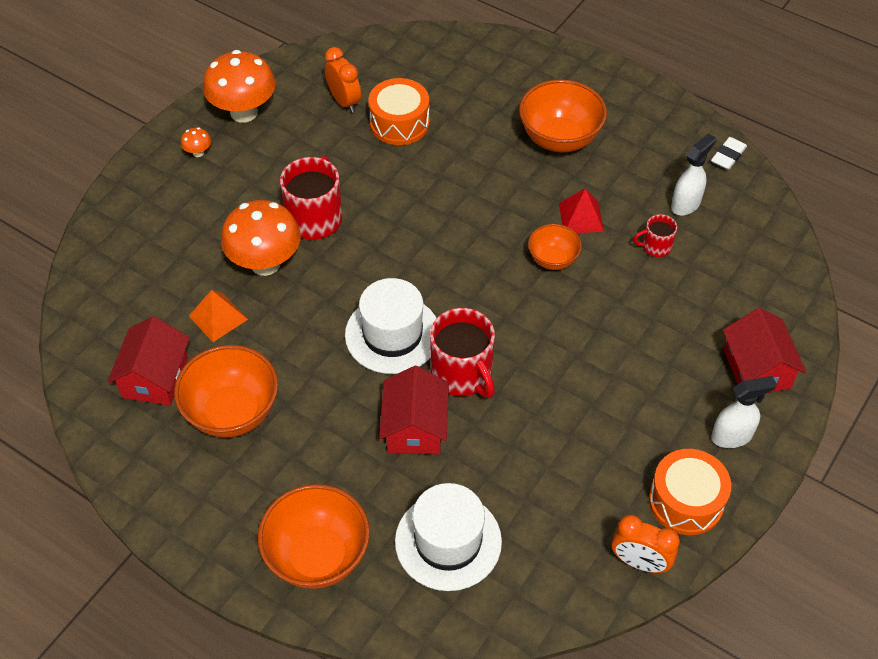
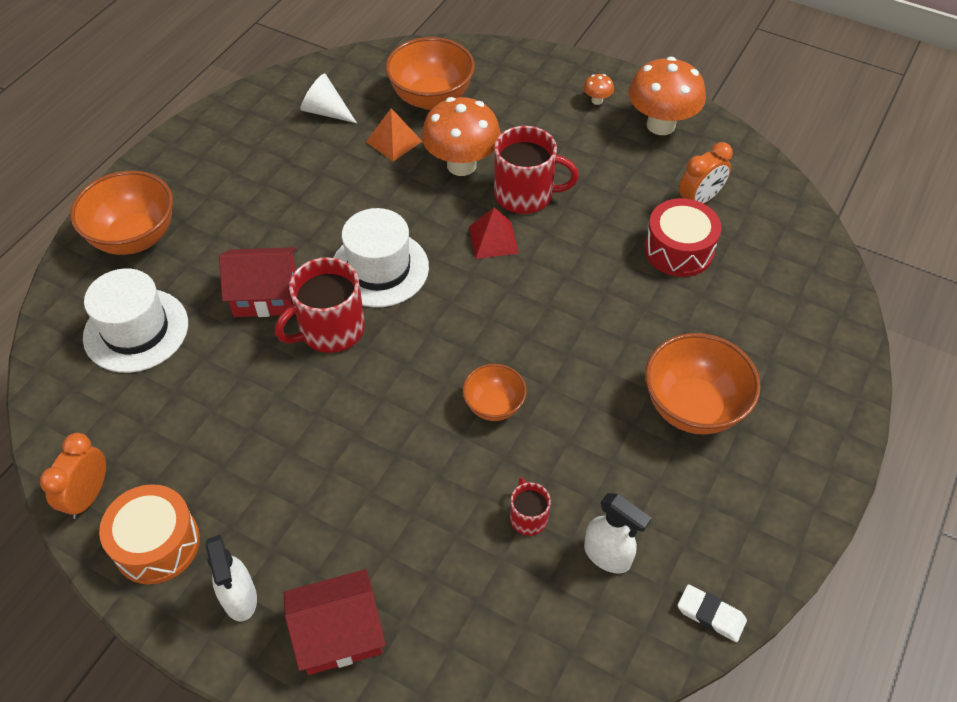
camera: 85 degrees right, 0 degrees up
red house [108,316,190,406] -> white cone [300,73,357,123]
orange bowl [174,345,278,438] -> orange bowl moved to [385,37,475,110]
orange drum [368,78,429,145] -> red drum [644,198,721,277]
red pyramid [559,188,604,233] -> red pyramid moved to [469,207,519,259]

